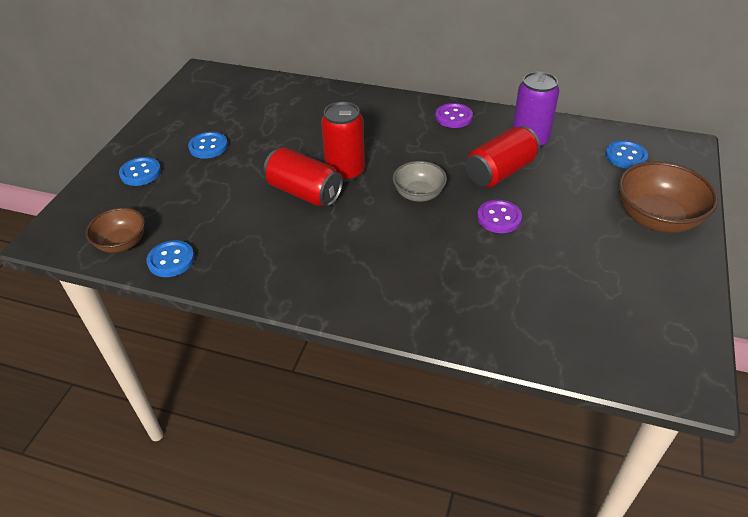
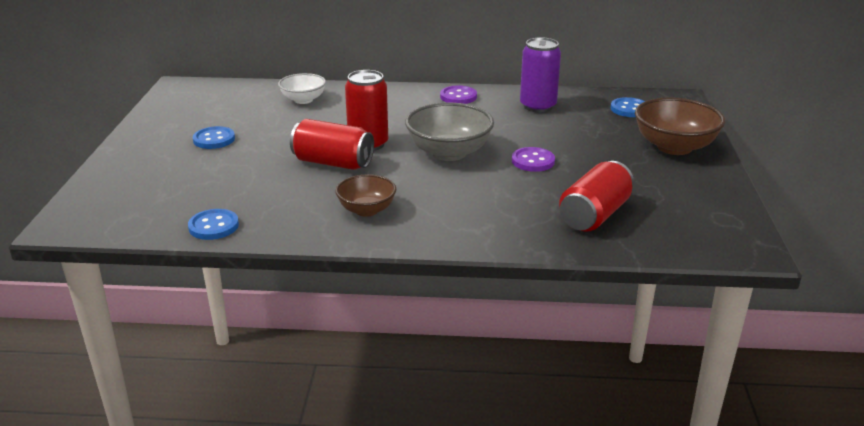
camera: 15 degrees left, 15 degrees down
brown bowl [86,208,145,253] -> brown bowl moved to [335,174,396,217]
blue button [119,157,161,186] -> none
grey bowl [393,161,447,202] -> grey bowl [405,102,494,161], size x1.63
red can [466,126,540,187] -> red can moved to [559,161,634,232]
none -> white bowl [278,73,326,104]

